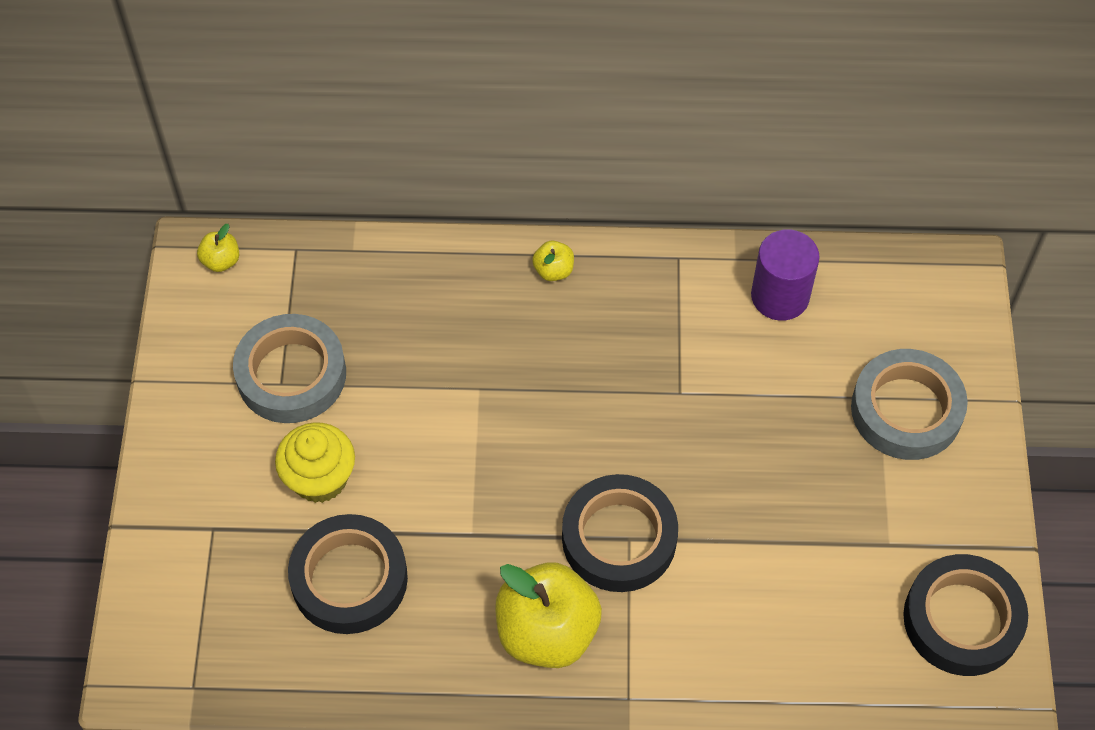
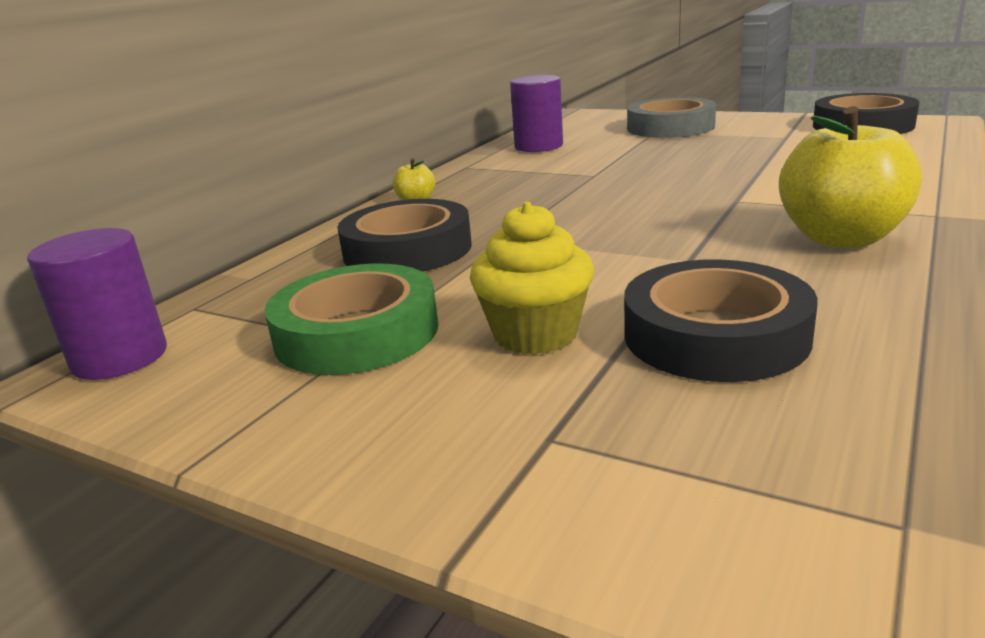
camera: 60 degrees left, 35 degrees down
yellow apple [197,224,239,272] -> purple cylinder [27,228,167,380]
grey tape [233,314,346,423] -> green tape [264,263,439,375]
black tape [562,474,678,592] -> black tape moved to [337,199,472,272]

